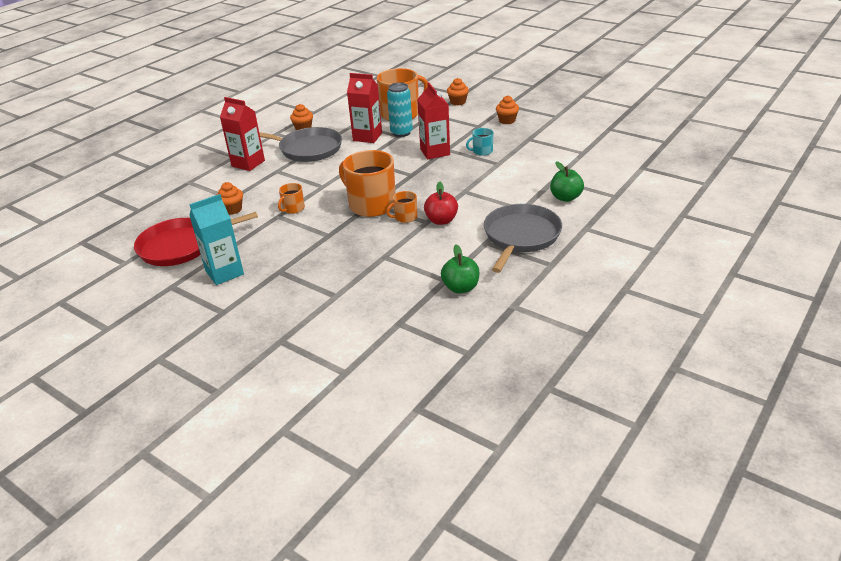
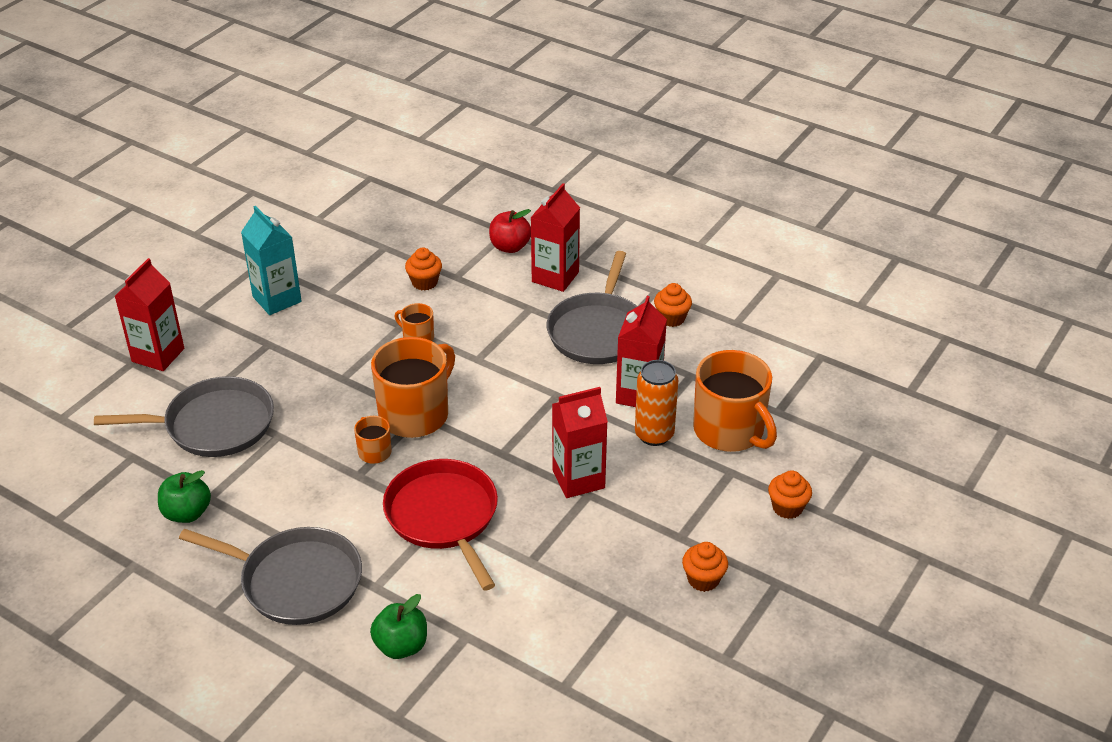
camera: 85 degrees right, 5 degrees up
red pan [134,212,258,266] -> red pan moved to [383,459,498,591]
turquoise can [387,83,413,137] -> orange can [635,360,678,446]
red apple [424,181,458,225] -> red apple moved to [489,209,531,253]
turquoise mug [466,128,493,156] -> none
none -> grey pan [94,376,274,457]
none -> red carton [114,258,184,371]

